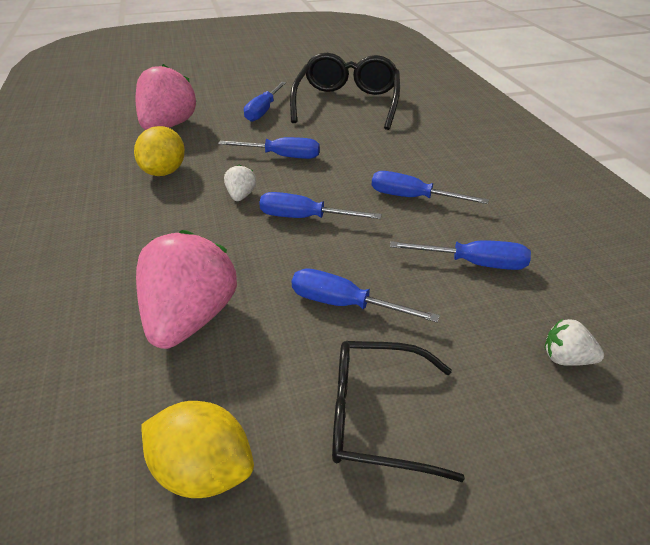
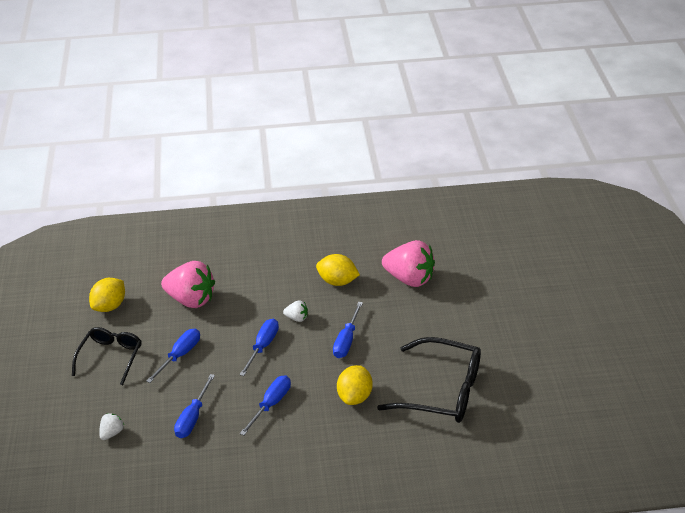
camera: 100 degrees right, 0 degrees up
blue screwdriver [244,82,286,122] -> none
none -> yellow lemon [337,365,373,405]

